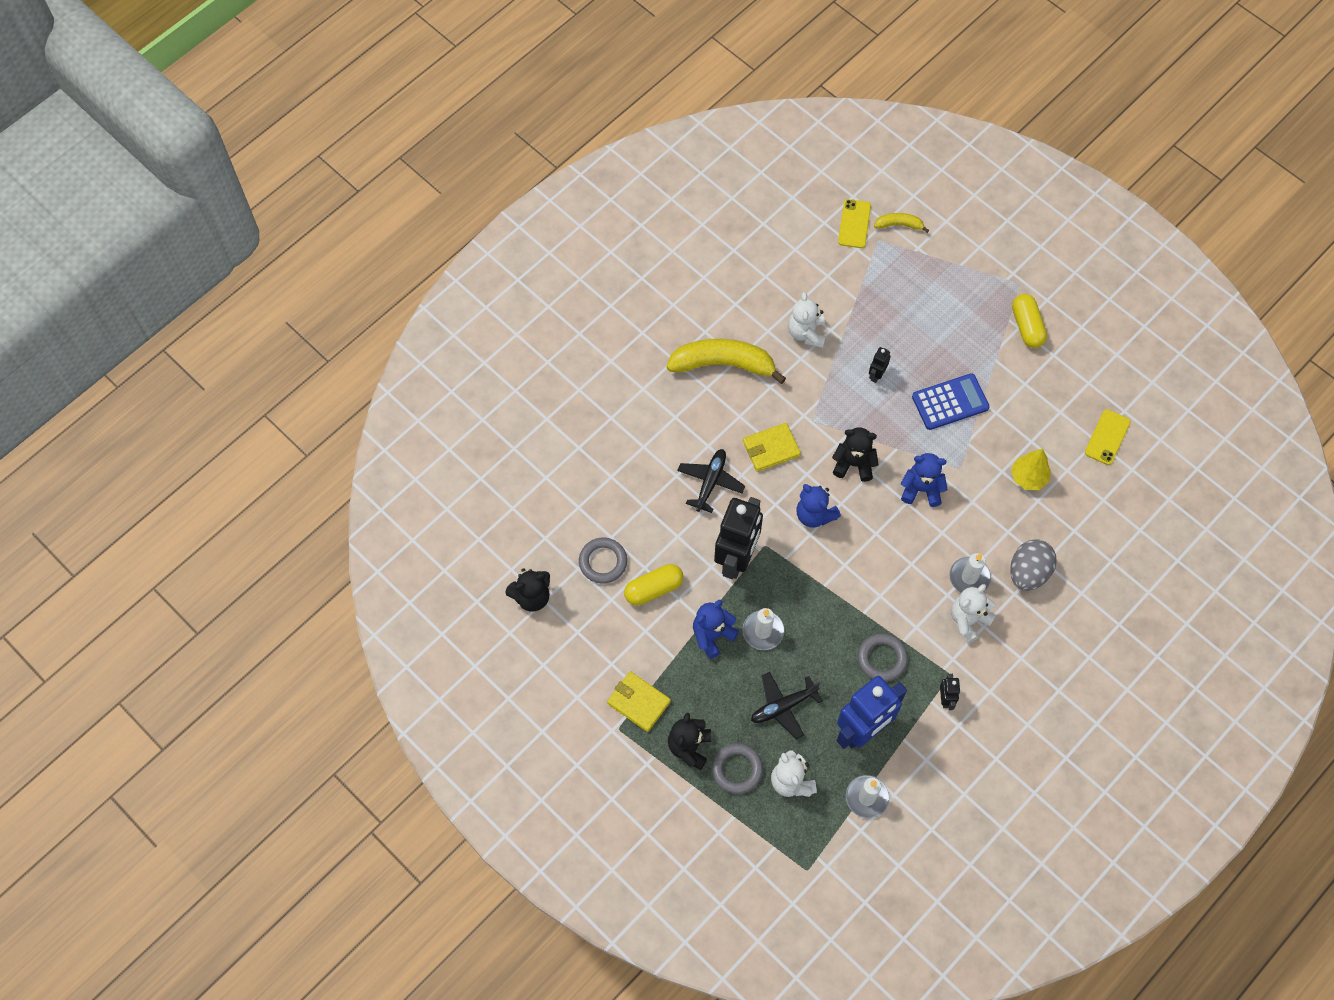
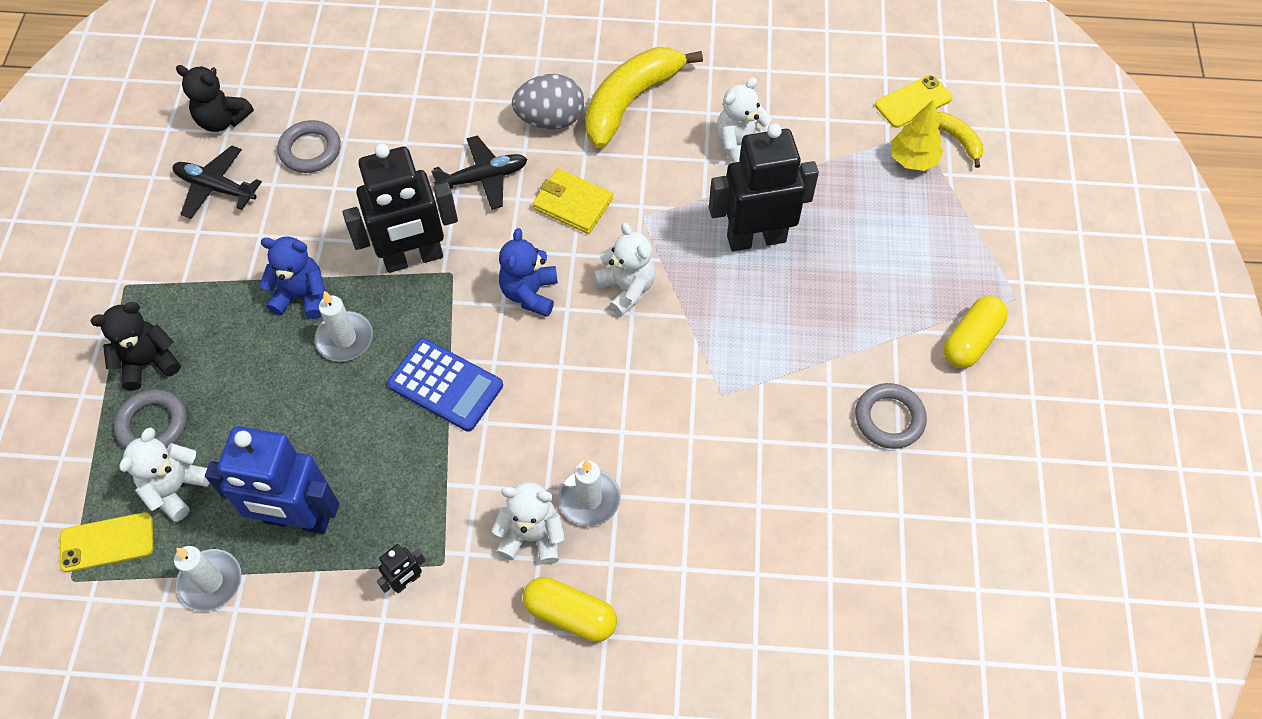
camera: 50 degrees right, 5 degrees down
yellow wallet [607,671,671,732] -> none
yellow capsule [624,564,684,606] -> yellow capsule moved to [523,577,617,642]
yellow banana [667,339,786,384] -> yellow banana turned 105 degrees counterclockwise [585,47,703,148]
black plane [751,672,823,739] -> black plane moved to [173,145,262,219]
black teddy bear [832,428,879,482] -> white teddy bear [594,222,655,316]
grey ring [858,634,908,682] -> grey ring moved to [855,383,927,449]
black robot [869,347,891,383] -> black robot [709,123,819,252], size x2.34
blue teddy bear [901,453,948,507] -> none
blue calculator [912,373,990,430] -> blue calculator moved to [387,338,503,432]
grey egg [1010,539,1057,591] -> grey egg moved to [512,74,584,129]
yellow tree [1011,449,1051,490] -> yellow tree moved to [891,99,943,171]
yellow phone [1085,409,1131,465] -> yellow phone moved to [60,512,153,572]

